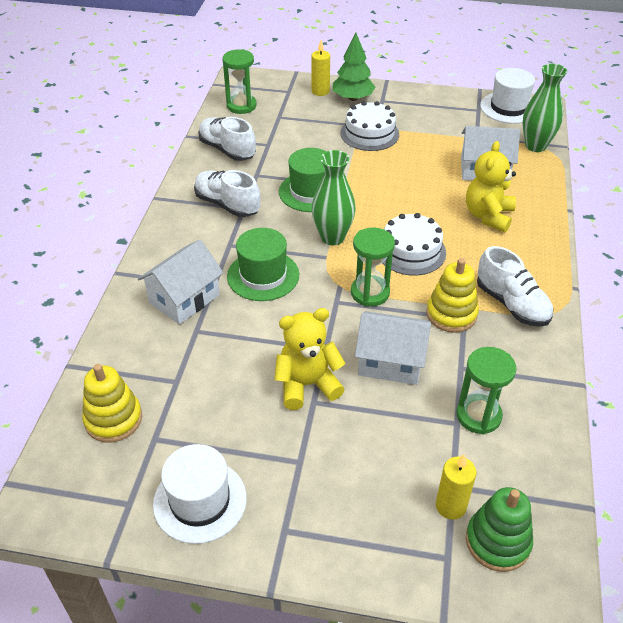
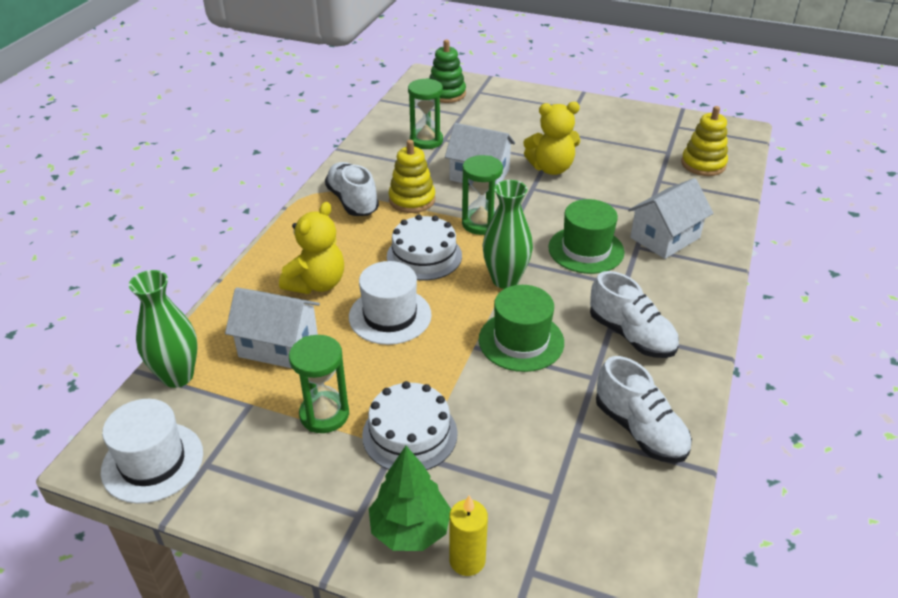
camera: 170 degrees left, 5 degrees down
white hat [153,444,247,544] -> white hat moved to [349,261,432,345]
green hourglass [222,49,257,114] -> green hourglass moved to [289,335,349,433]
yellow candle [436,454,476,520] -> none

